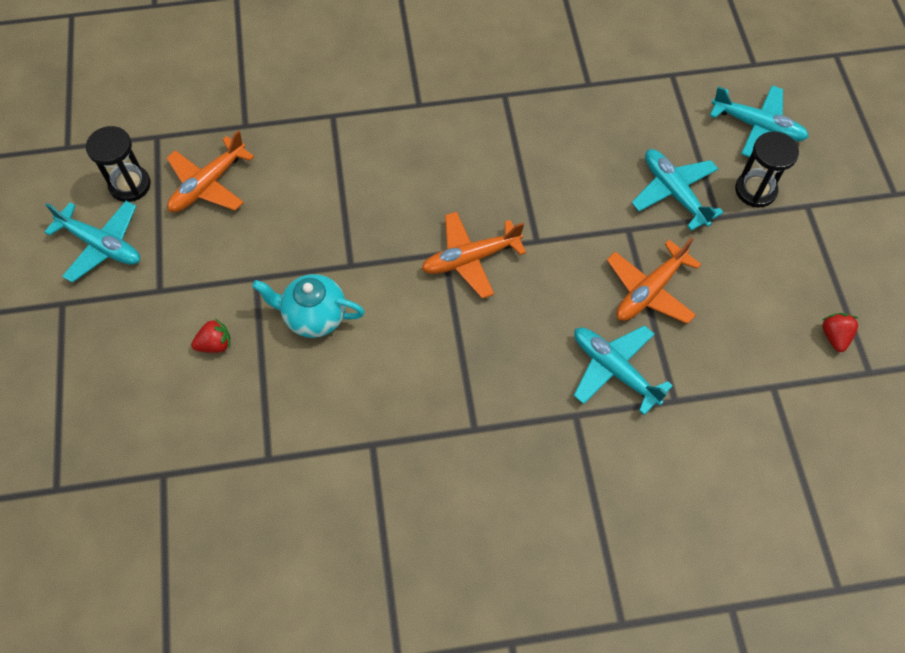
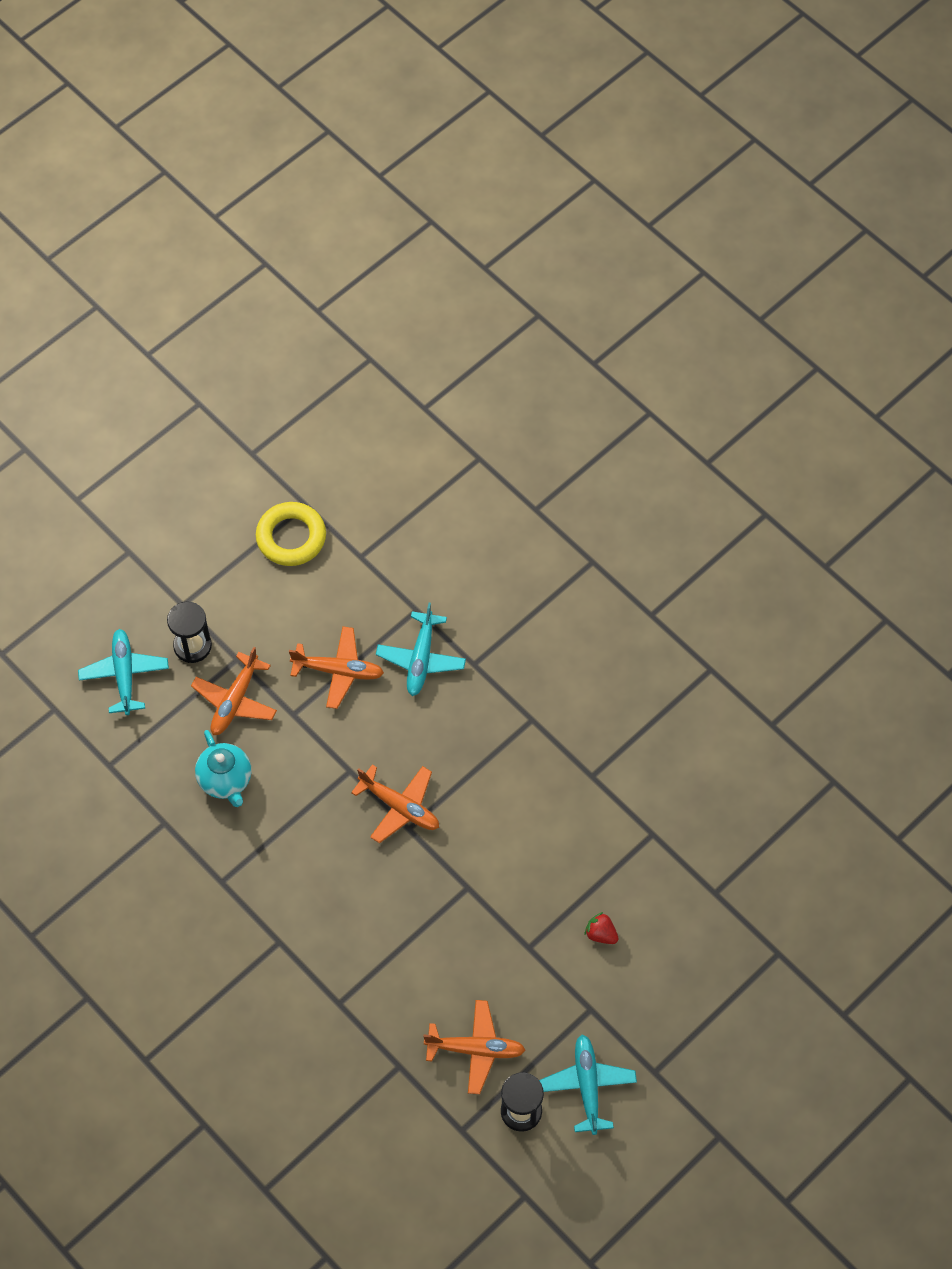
camera: 125 degrees left, 0 degrees up
turquoise teapot [252,274,365,338] -> turquoise teapot moved to [195,730,251,807]
turquoise plane [632,149,724,231] -> orange plane [191,647,277,735]
red strawberry [822,313,858,352] -> yellow ring [256,502,326,566]

